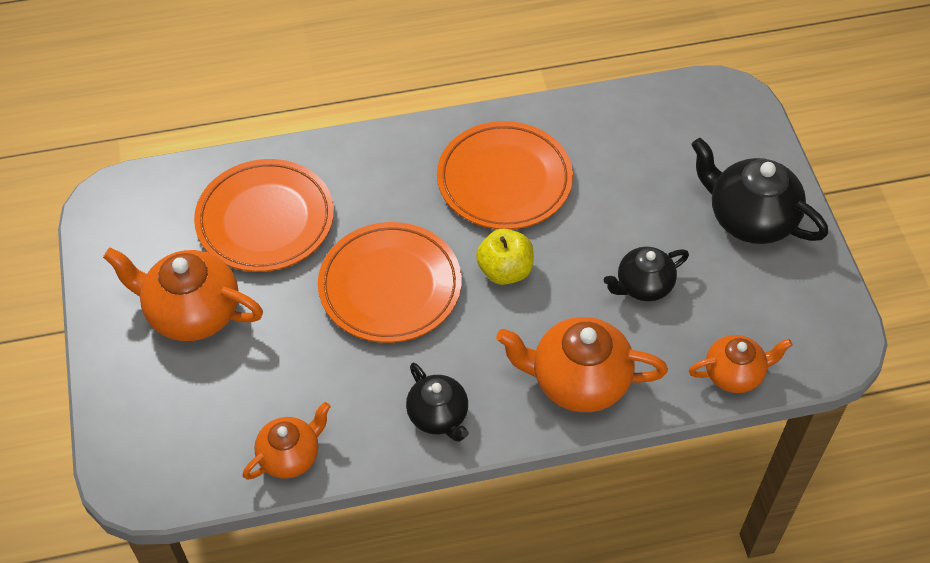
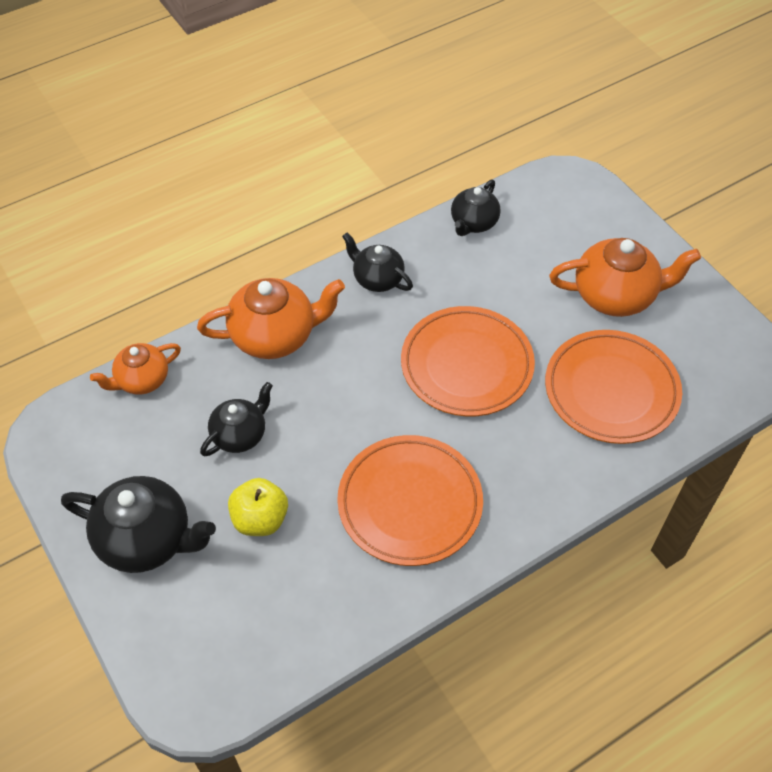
camera: 160 degrees right, 0 degrees up
orange teapot [243,402,331,480] -> black teapot [451,180,501,236]
yellow apple [476,229,534,285] -> yellow apple moved to [228,478,288,536]

